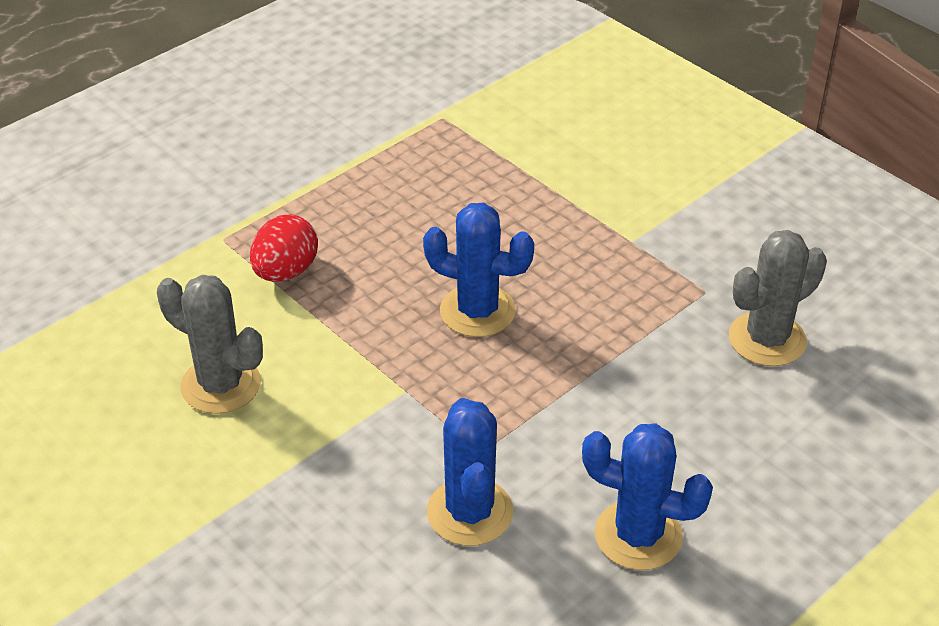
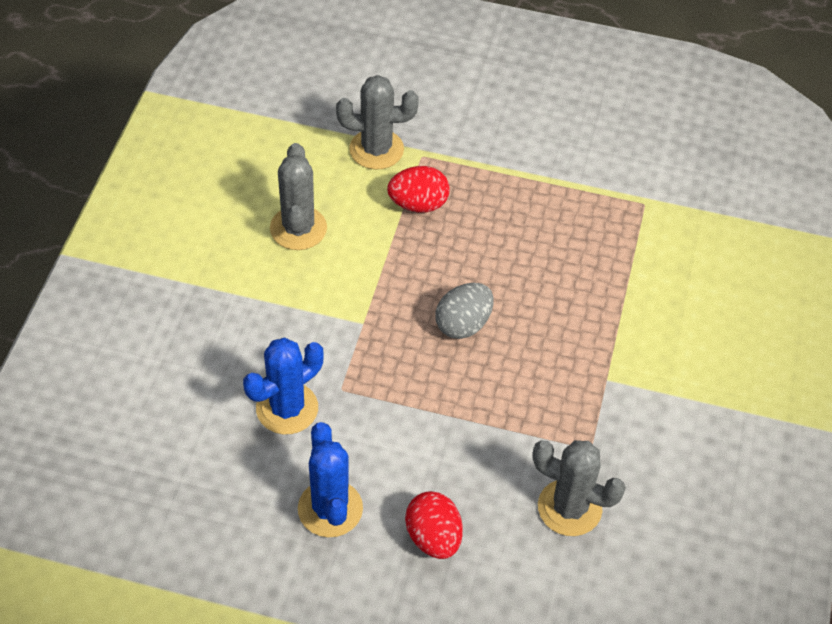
camera: 55 degrees right, 10 degrees up
blue cactus [423,203,534,337] -> grey egg [435,283,494,339]
none -> grey cactus [336,75,419,170]
none -> red egg [405,491,463,559]

